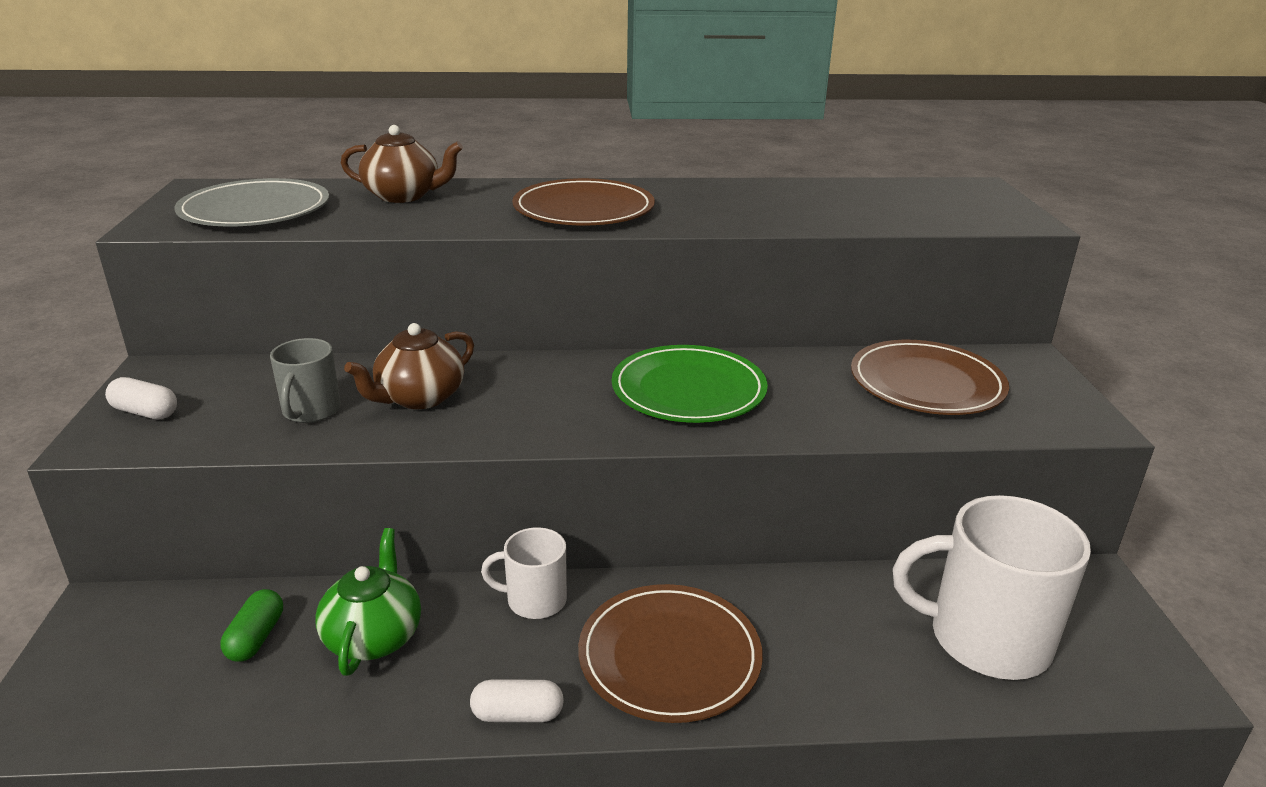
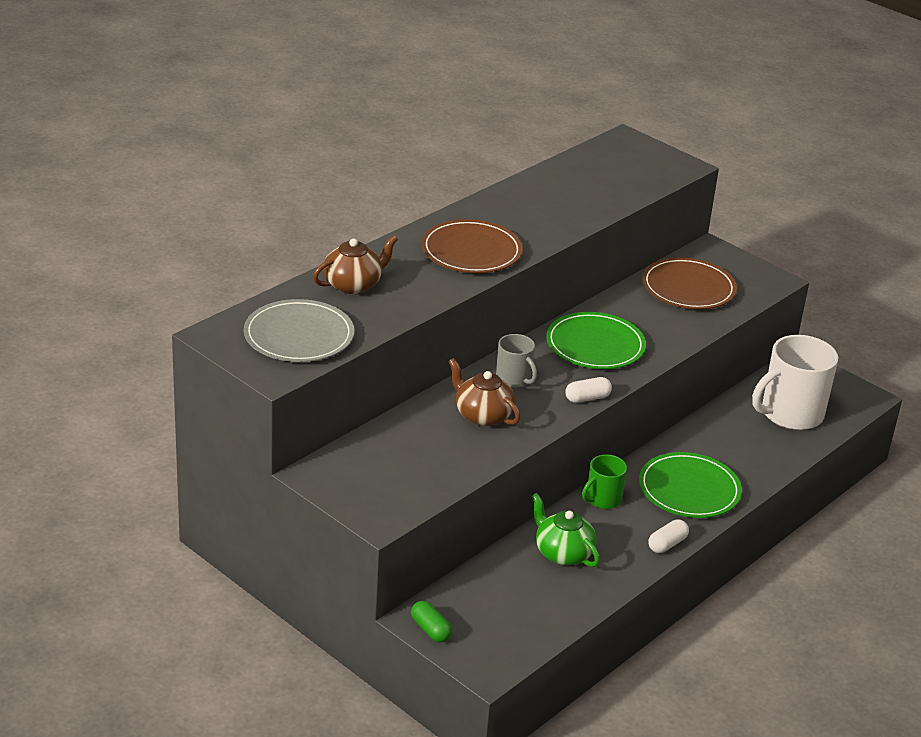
camera: 45 degrees left, 5 degrees up
white capsule [105,377,177,419] -> white capsule moved to [565,377,612,403]
green capsule [220,589,283,662] -> green capsule moved to [411,601,452,642]
grey mug [270,338,341,423] -> grey mug moved to [496,334,537,388]
brown teapot [344,323,474,409] -> brown teapot turned 135 degrees clockwise [448,358,521,426]
white mug [481,527,567,619] -> green mug [582,454,627,509]
brown plate [578,584,763,723] -> green plate [639,452,742,518]

